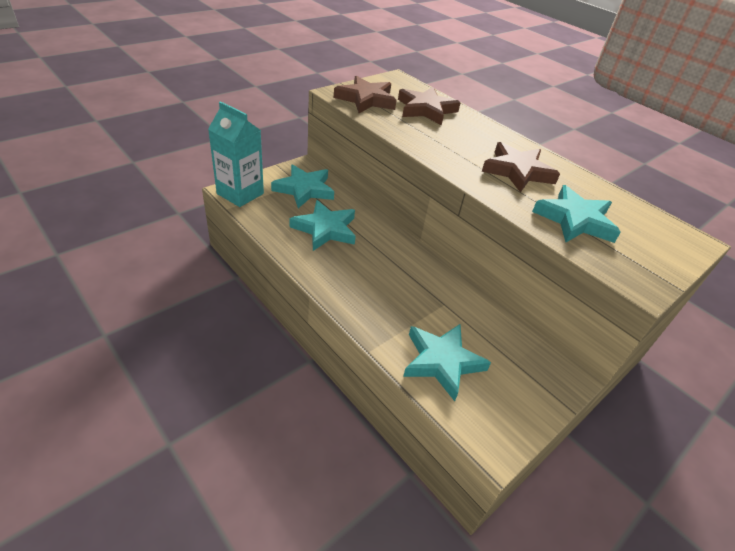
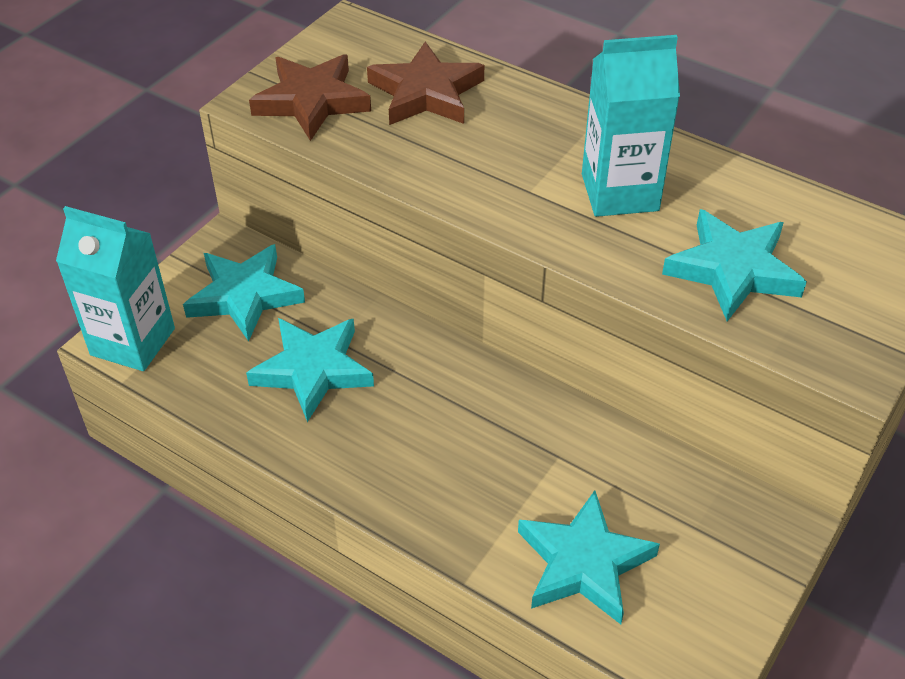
camera: 10 degrees left, 5 degrees up
brown star [482,142,560,193] -> turquoise carton [582,35,680,217]

